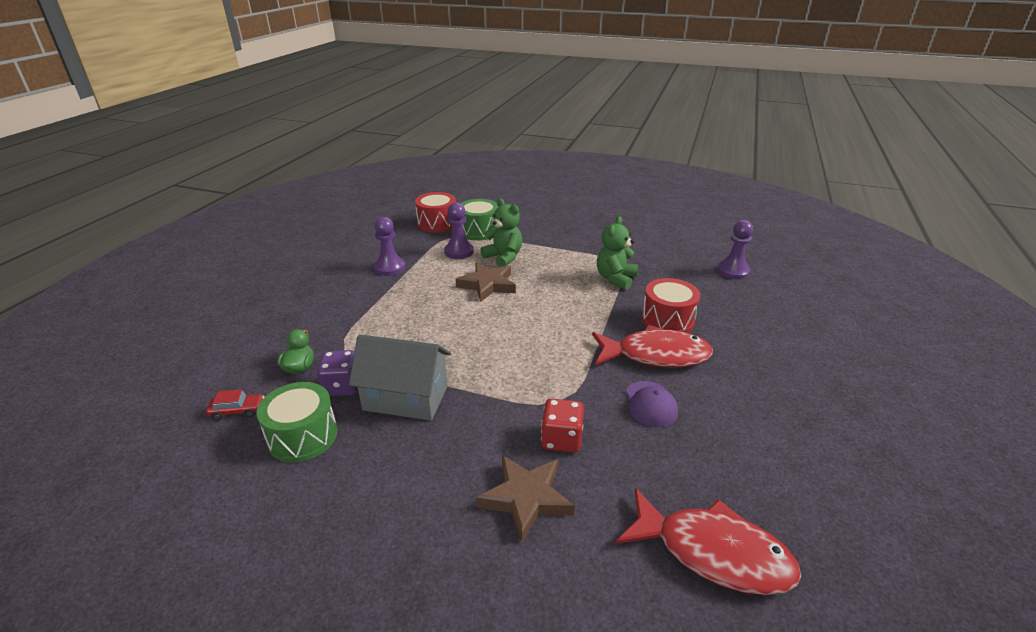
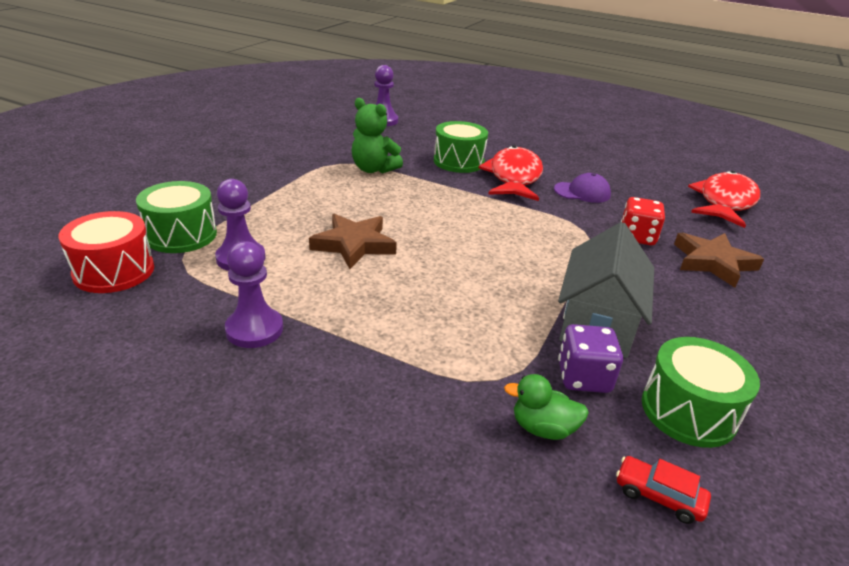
camera: 85 degrees left, 0 degrees up
red car [206,389,264,420] -> red car turned 60 degrees counterclockwise [616,456,711,524]
green teddy bear [480,198,522,267] -> none
red drum [642,278,700,333] -> green drum [434,121,488,173]

